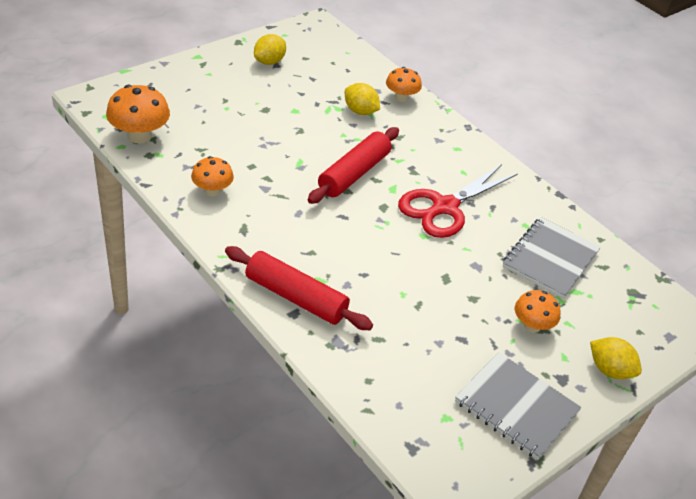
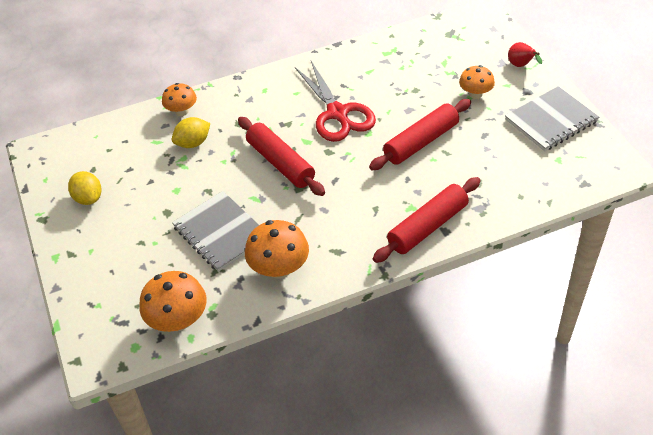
camera: 65 degrees left, 5 degrees up
orange mushroom [191,156,234,196] -> orange mushroom [245,220,309,279], size x1.55
grey notebook [503,217,601,299] -> grey notebook moved to [172,191,259,272]
yellow lemon [590,337,642,379] -> red pear [508,42,542,67]
none -> red rolling pin [369,99,471,170]

